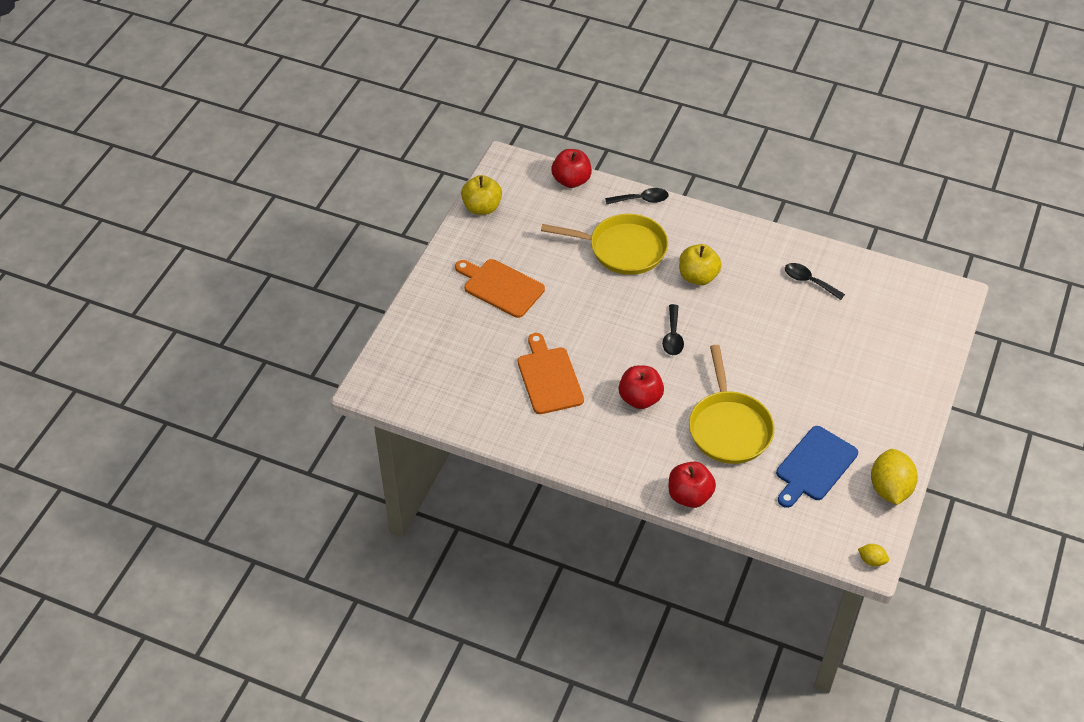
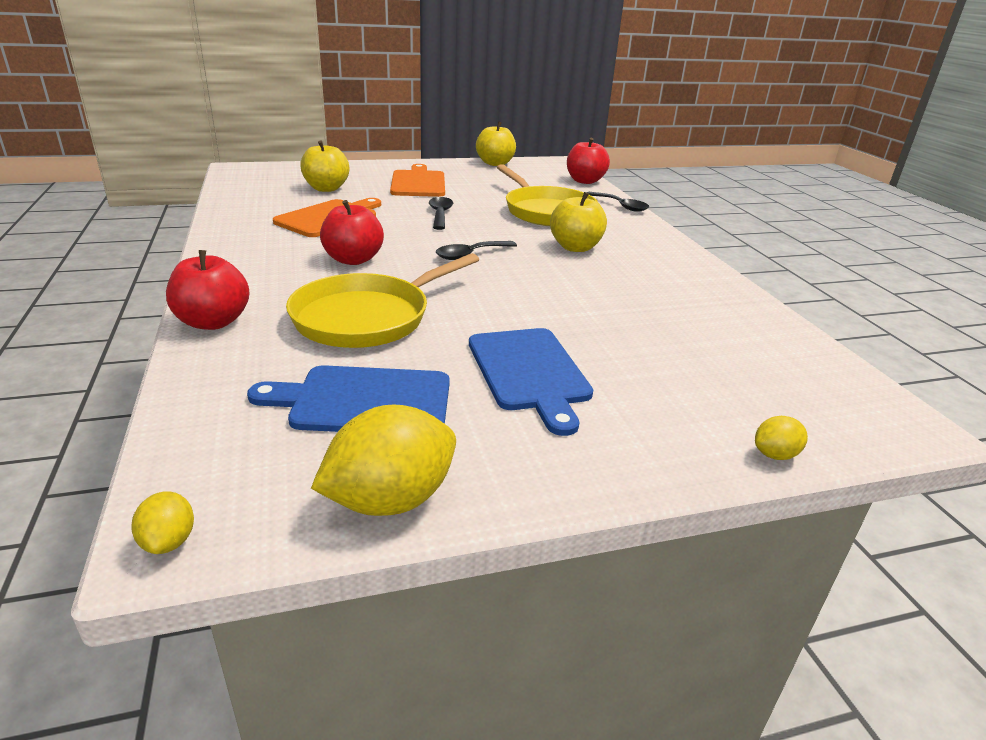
camera: 50 degrees right, 20 degrees down
black spoon [785,263,845,300] -> black spoon moved to [429,197,453,230]
none -> yellow apple [300,140,350,192]
none -> blue cutting board [469,328,593,436]
none -> yellow lemon [755,416,808,460]

